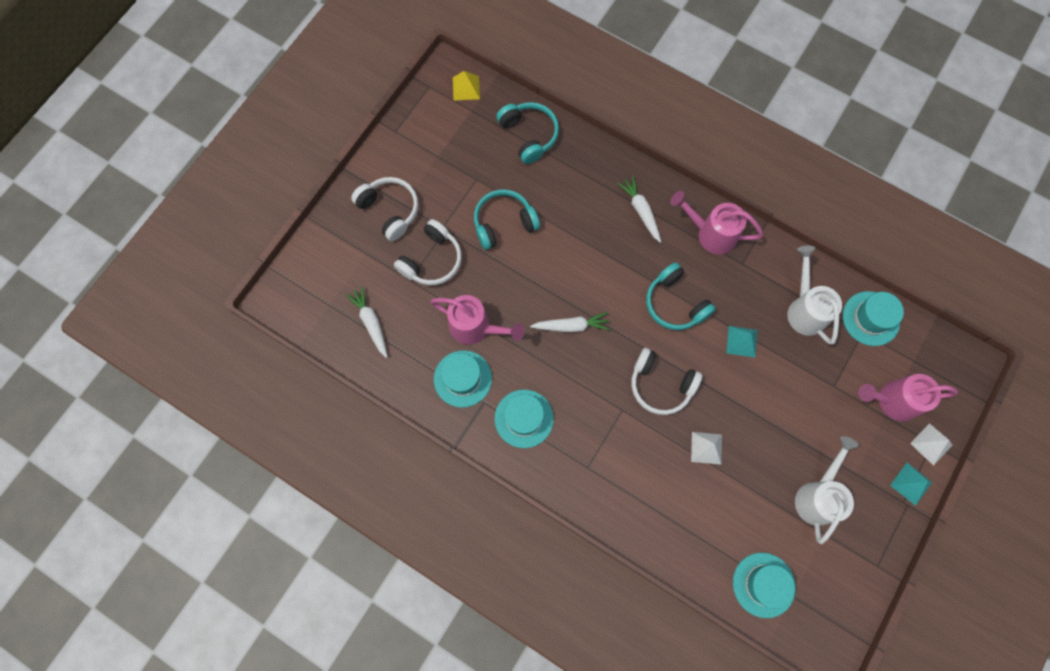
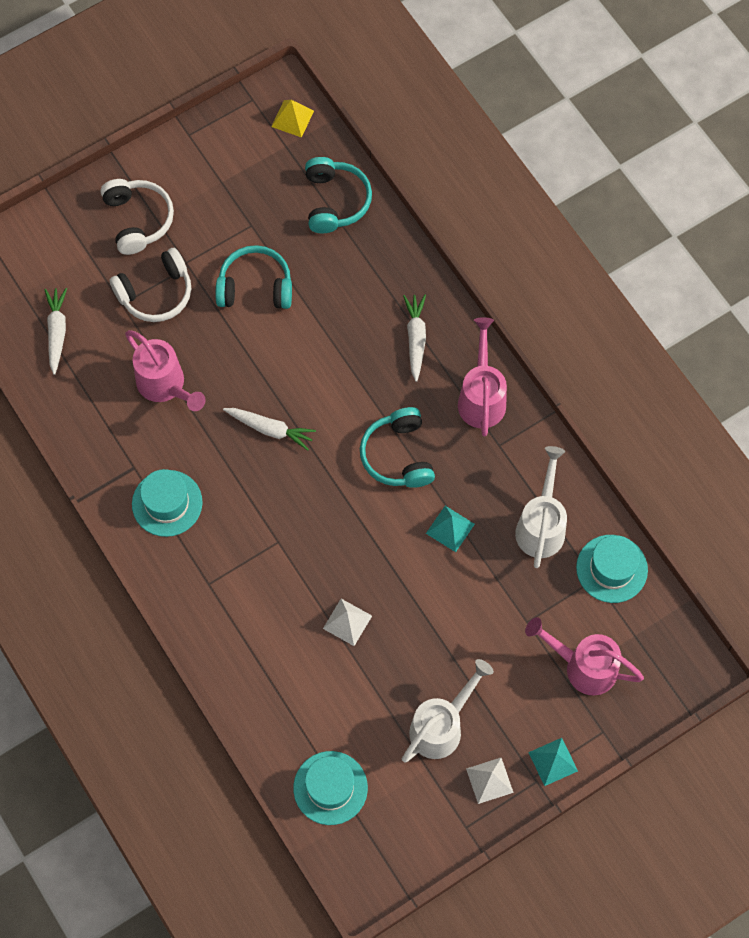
camera: 25 degrees right, 5 degrees down
turquoise hat [434,350,492,408] -> none
white headphones [631,348,702,415] -> none
pink watering can [670,191,763,254] -> pink watering can turned 45 degrees clockwise [458,317,507,436]
white pyramid [910,423,952,466] -> white pyramid moved to [466,758,514,804]

